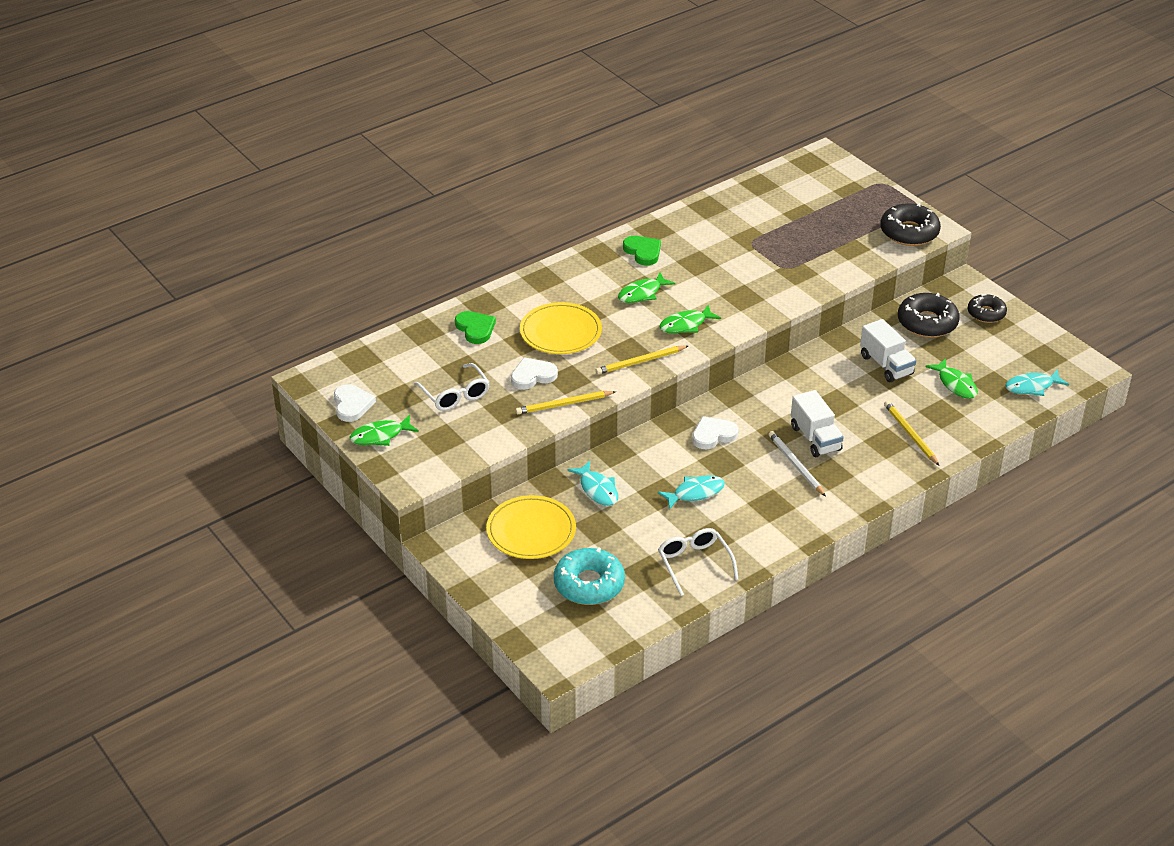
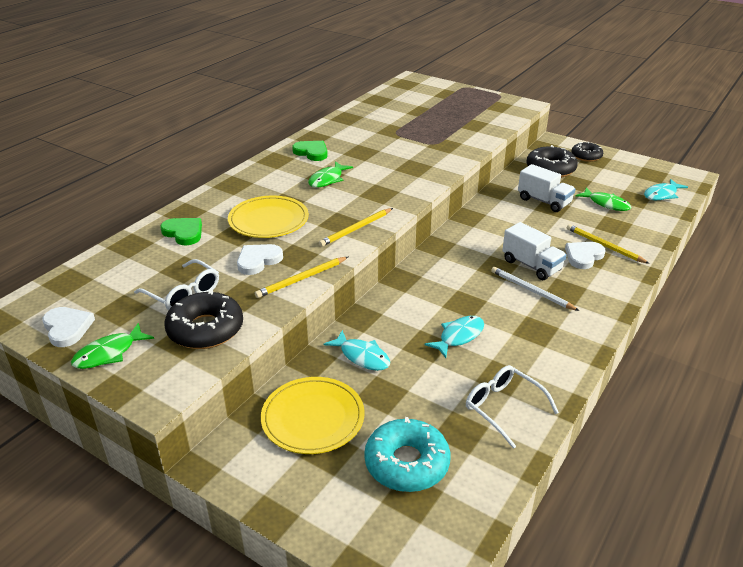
camera: 20 degrees left, 5 degrees down
green fish [659,305,721,333] -> none
white heart [692,416,738,449] -> white heart moved to [565,242,606,269]
black donut [880,203,941,246] -> black donut moved to [164,290,243,349]

